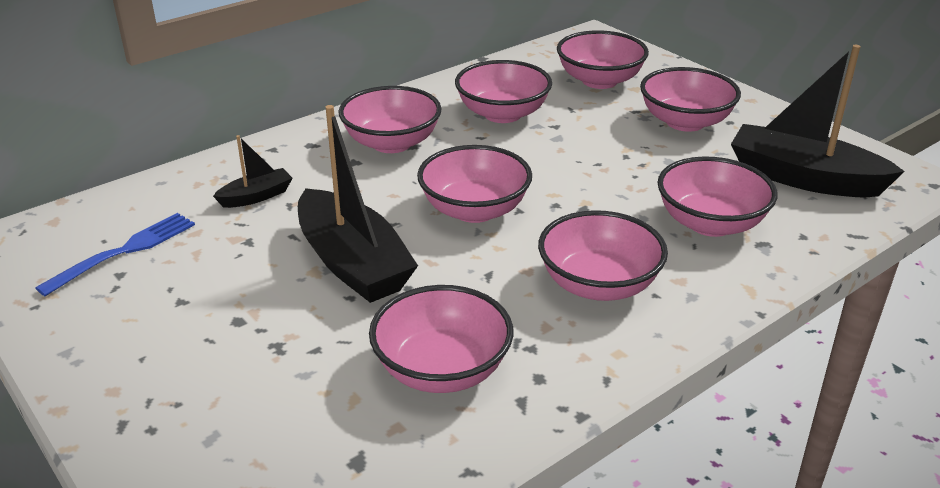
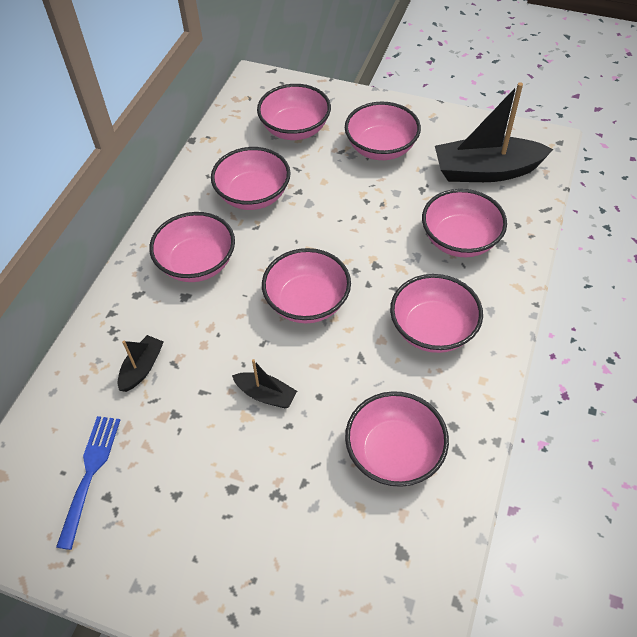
camera: 30 degrees left, 20 degrees up
black boat [298,105,418,303] -> black boat [232,359,297,408], size x0.48

